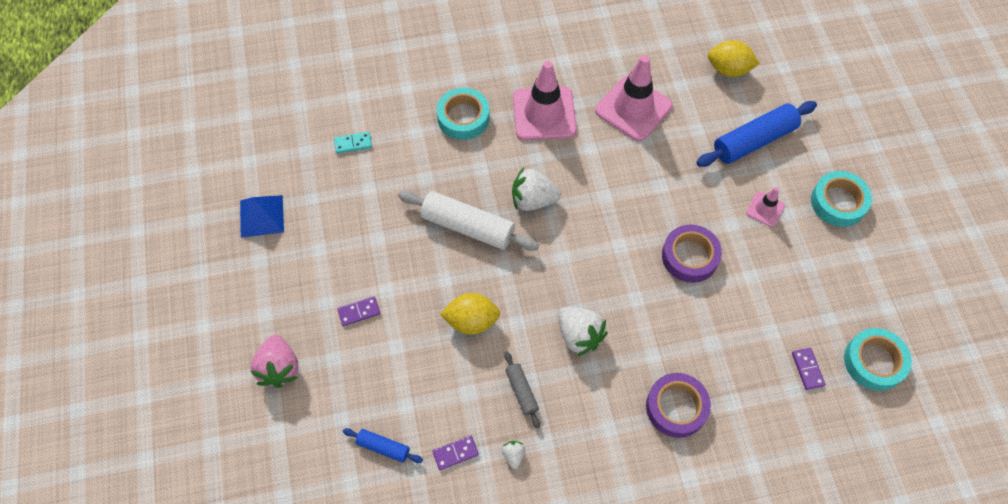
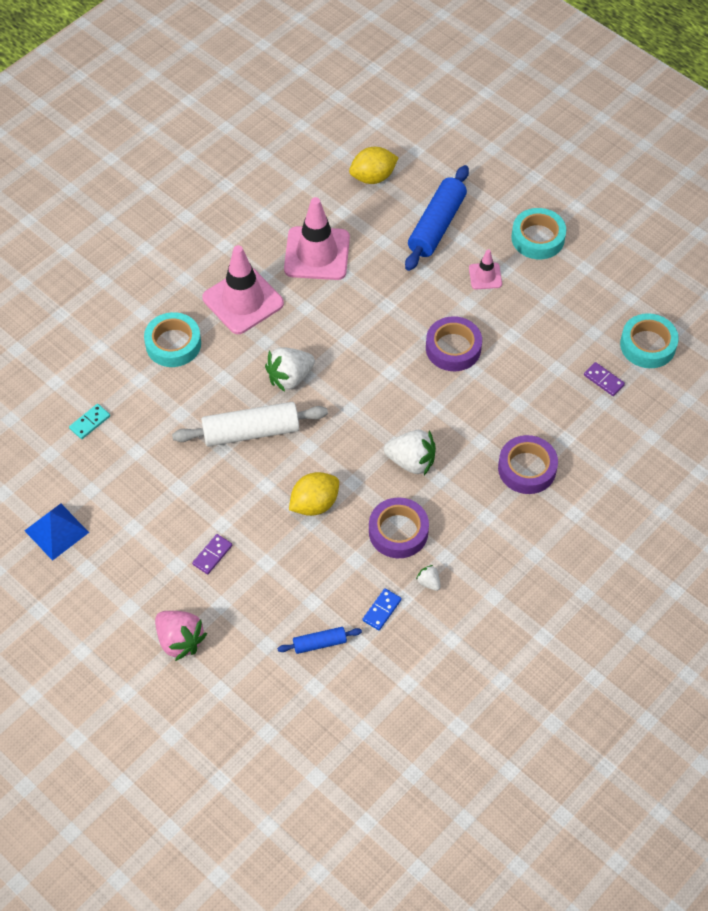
camera: 35 degrees left, 5 degrees down
purple domino [432,436,479,470] -> blue domino [362,588,402,630]
grey rolling pin [504,352,540,428] -> purple tape [369,498,429,558]

